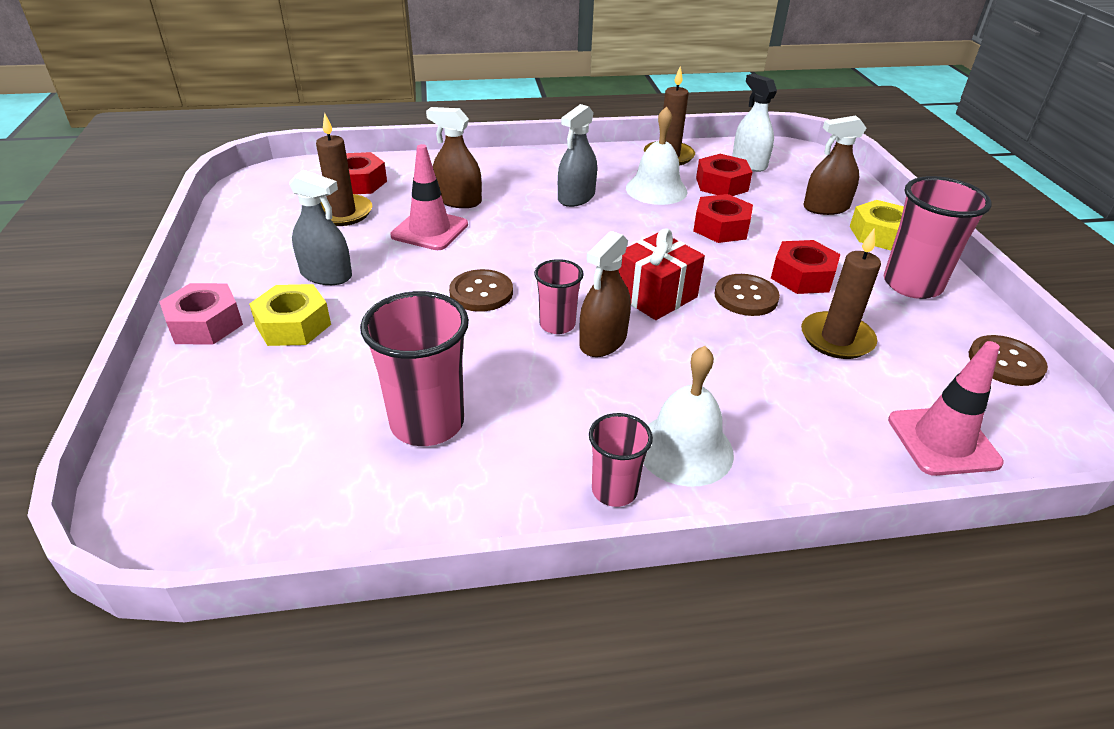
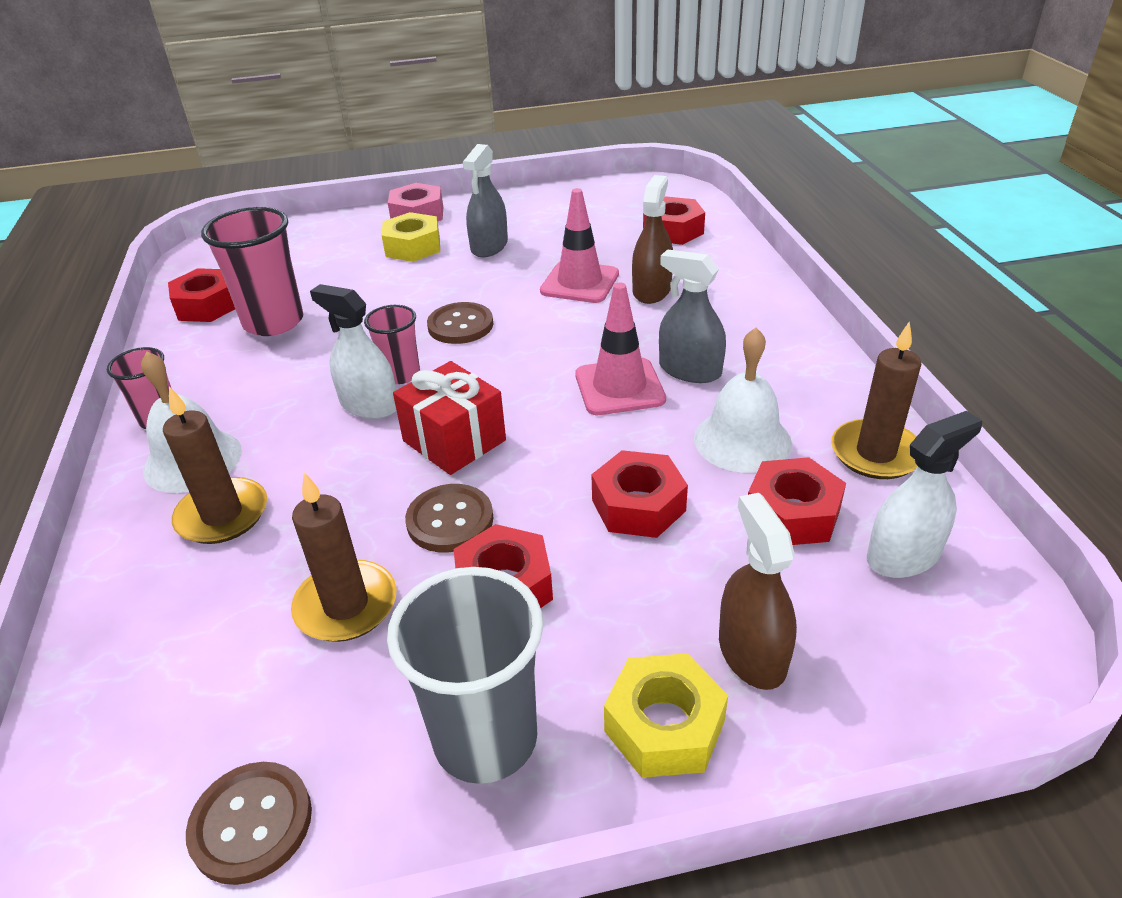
camera: 90 degrees right, 0 degrees up
brown candle [316,113,372,226] -> brown candle moved to [163,387,267,544]
brown spray bottle [579,231,631,357] -> white spray bottle [310,284,396,419]
pink cup [884,176,992,299] -> grey cup [387,567,543,784]
pink traffic cone [888,341,1004,476] -> pink traffic cone moved to [575,283,666,415]
none -> red nut [168,268,235,322]

